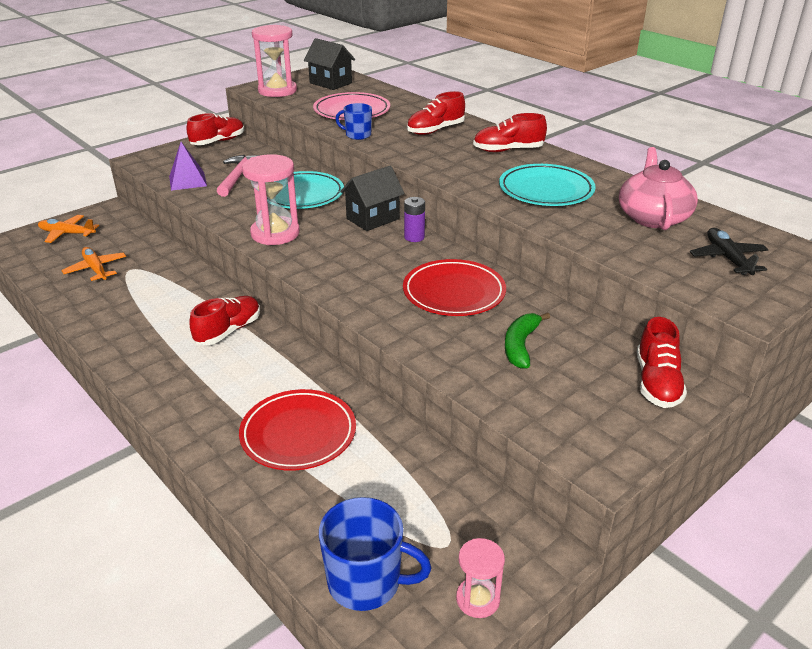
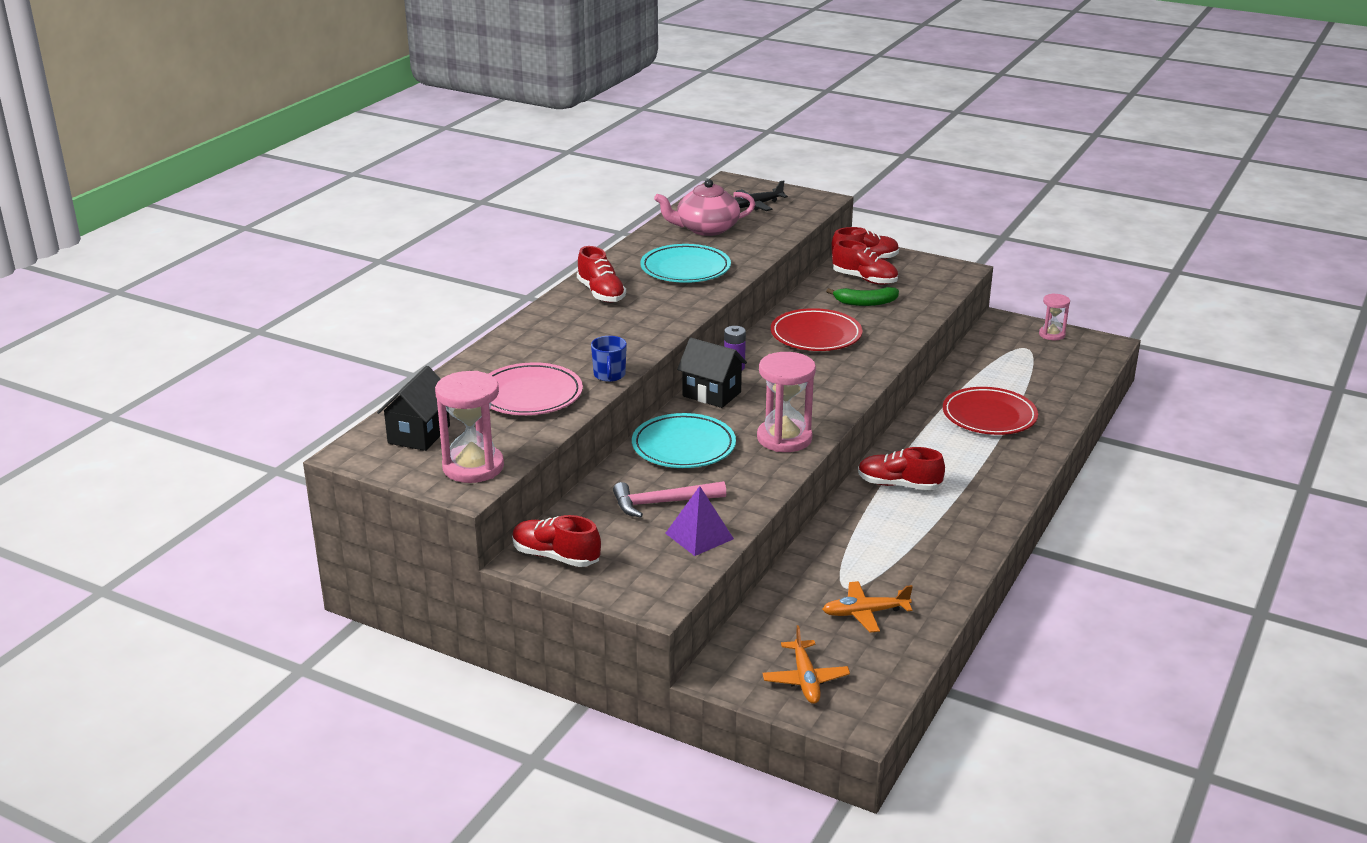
camera: 110 degrees left, 5 degrees down
orange plane [62,247,126,281] -> orange plane turned 45 degrees clockwise [822,581,913,633]
blue mug [319,497,432,611] -> none
red shoe [407,91,465,135] -> red shoe moved to [832,240,898,285]

